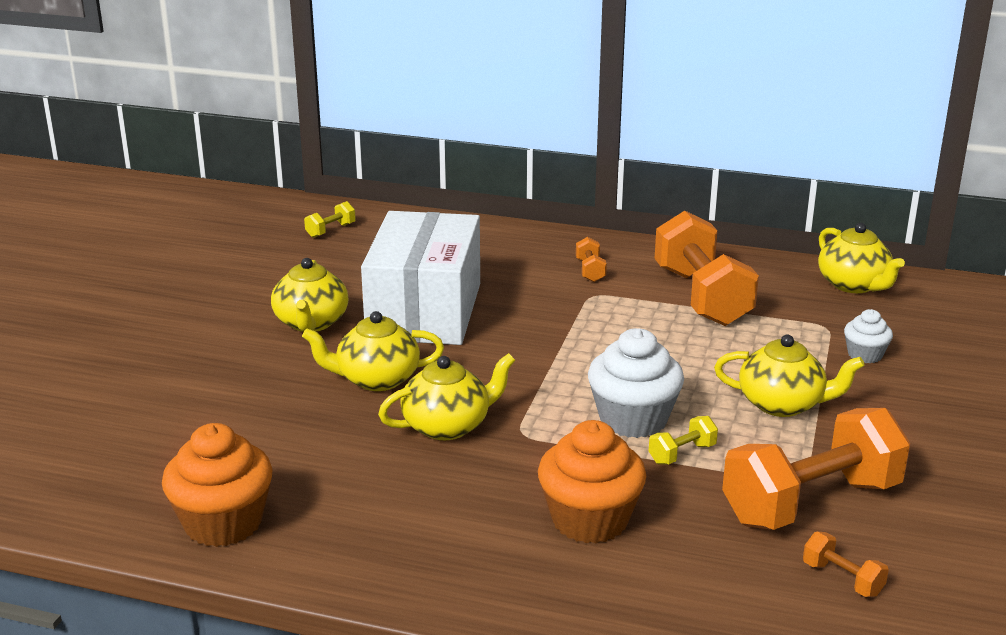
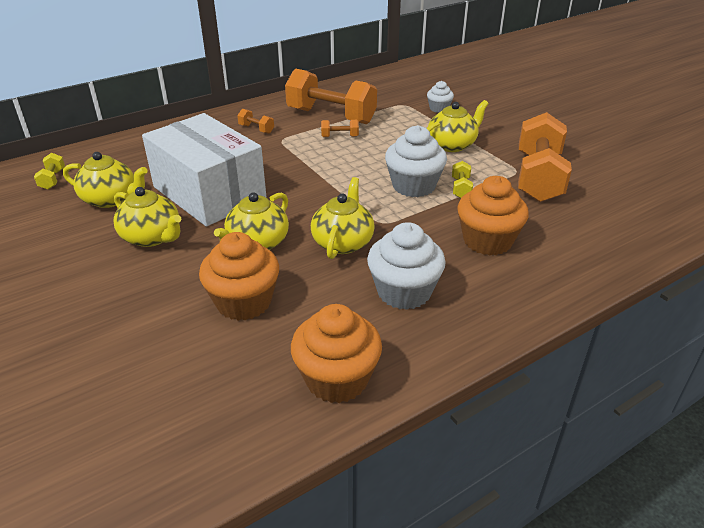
camera: 50 degrees left, 10 degrees up
orange dumbbell [803,531,889,597] -> orange dumbbell moved to [321,120,359,137]
yellow teapot [818,223,905,293] -> yellow teapot moved to [63,152,148,208]
none -> orange cupcake [199,232,279,321]
none -> white cupcake [367,222,446,310]

